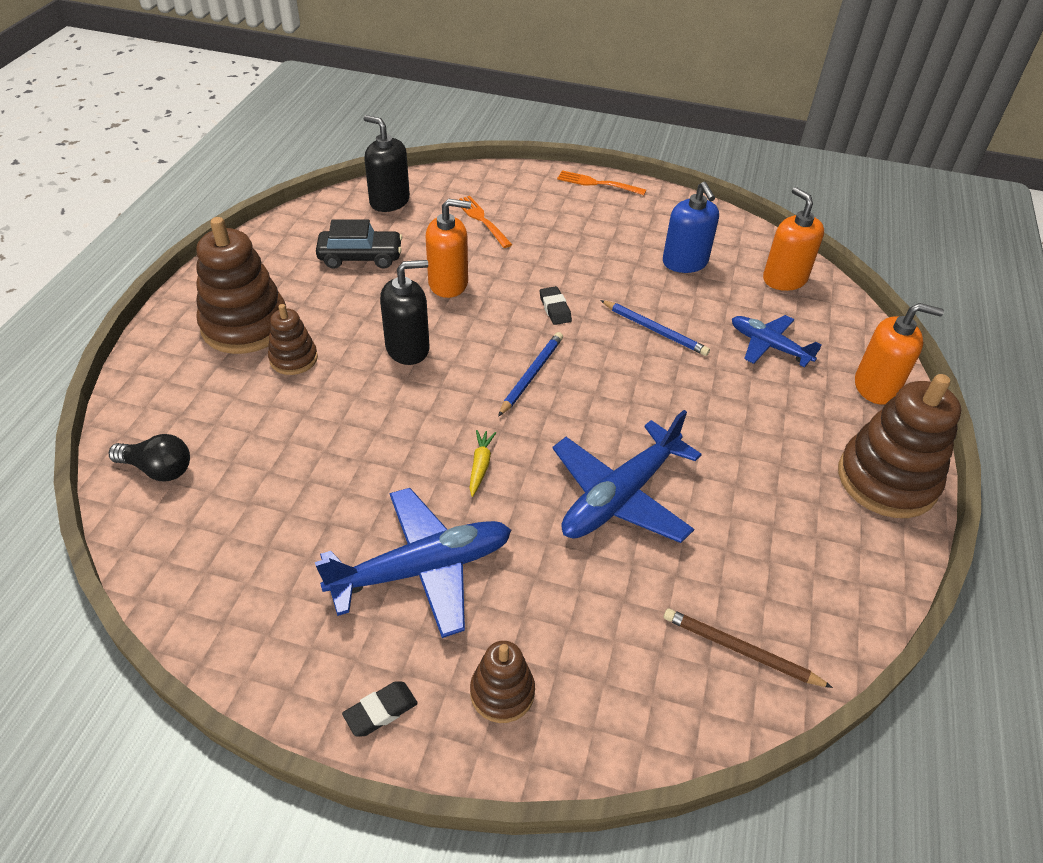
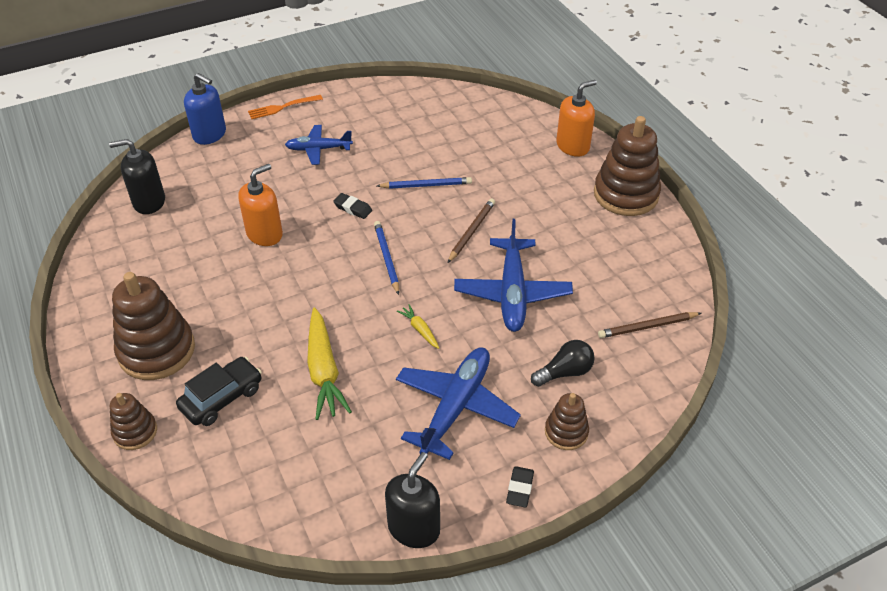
camera: 40 degrees left, 0 degrees up
black light bulb [108,434,190,481] -> black light bulb moved to [531,340,595,387]
brown stacking toy [268,304,318,375] -> brown stacking toy moved to [110,393,157,450]
black car [316,219,403,269] -> black car moved to [176,356,262,426]
black soap dispenser [380,260,429,365] -> black soap dispenser moved to [385,452,440,548]
orange fork [457,196,512,248] -> none
blue soap dispenser [663,182,719,273] -> blue soap dispenser moved to [184,73,226,145]
blue plane [732,315,822,367] -> blue plane moved to [285,125,353,165]
orange soap dispenser [763,187,824,291] -> none
none -> yellow carrot [307,307,352,420]
none -> brown pencil [448,199,495,263]

